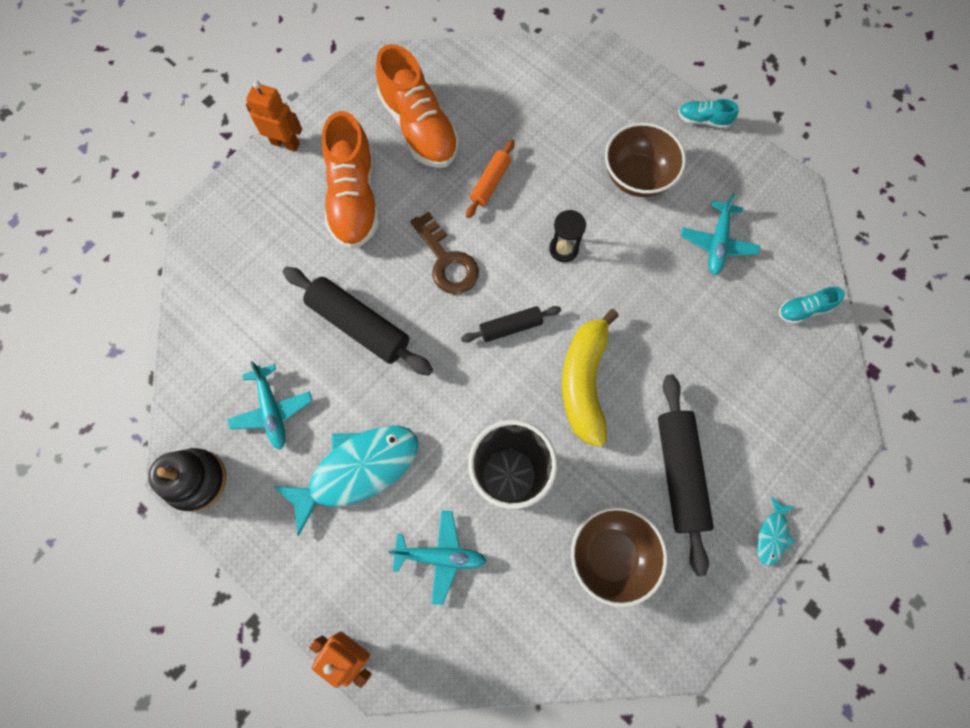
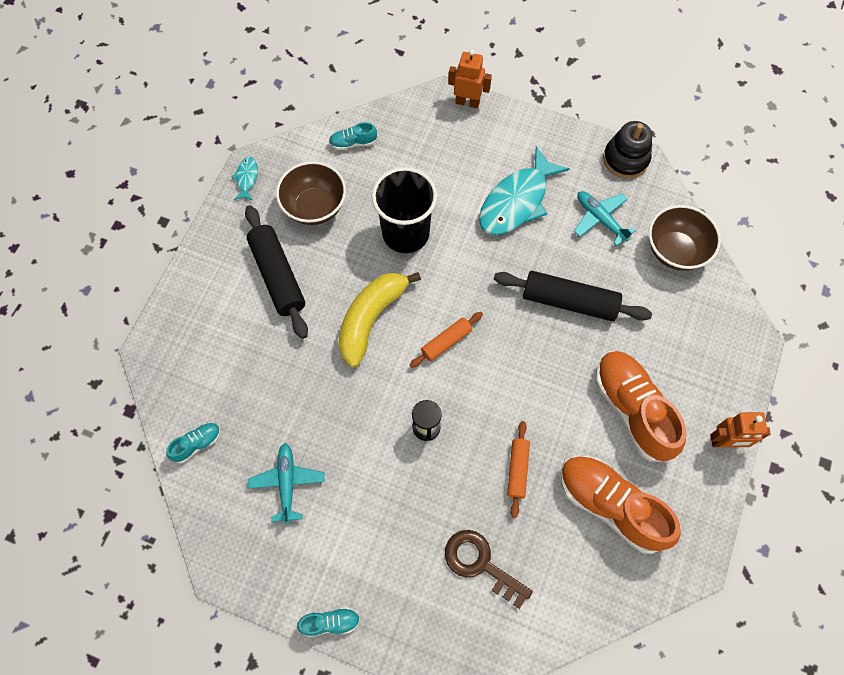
camera: 160 degrees right, 5 degrees down
turquoise plane [389,510,487,605] -> none
brown key [410,212,479,294] -> brown key moved to [445,530,533,609]
black rolling pin [461,306,561,343] -> orange rolling pin [410,312,483,368]
yellow banana [562,309,619,447] -> yellow banana turned 135 degrees counterclockwise [338,272,421,368]
brown bowl [605,122,686,197] -> brown bowl moved to [649,205,721,271]
turquoise fish [757,496,795,566] -> turquoise fish moved to [231,157,258,201]
none -> turquoise shoe [329,122,377,150]

